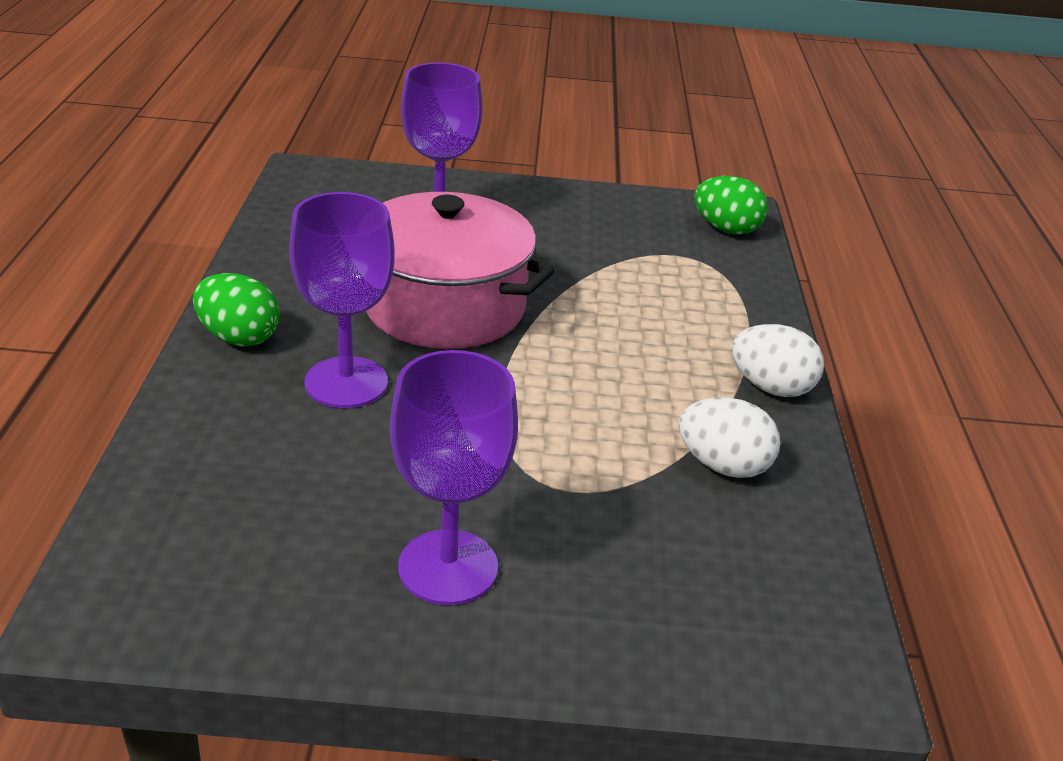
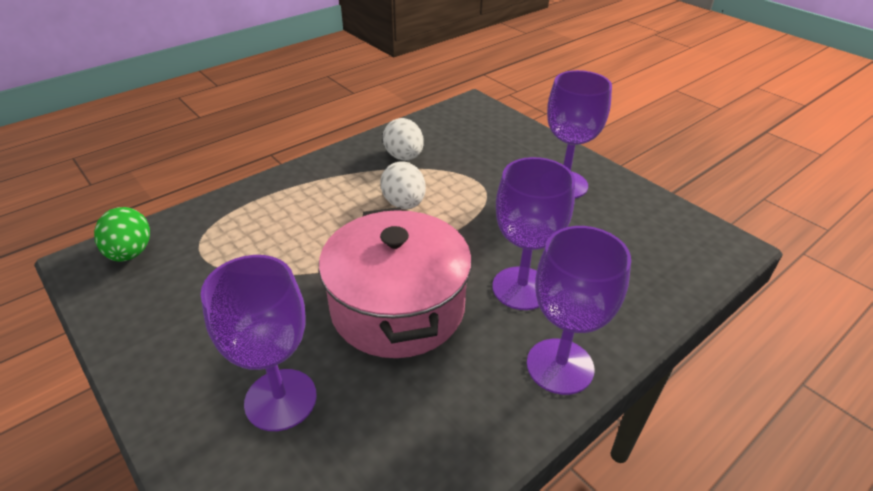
camera: 130 degrees left, 5 degrees up
green egg [193,273,280,347] -> purple goblet [527,226,631,395]
white egg [732,324,824,397] -> white egg moved to [380,161,426,209]

